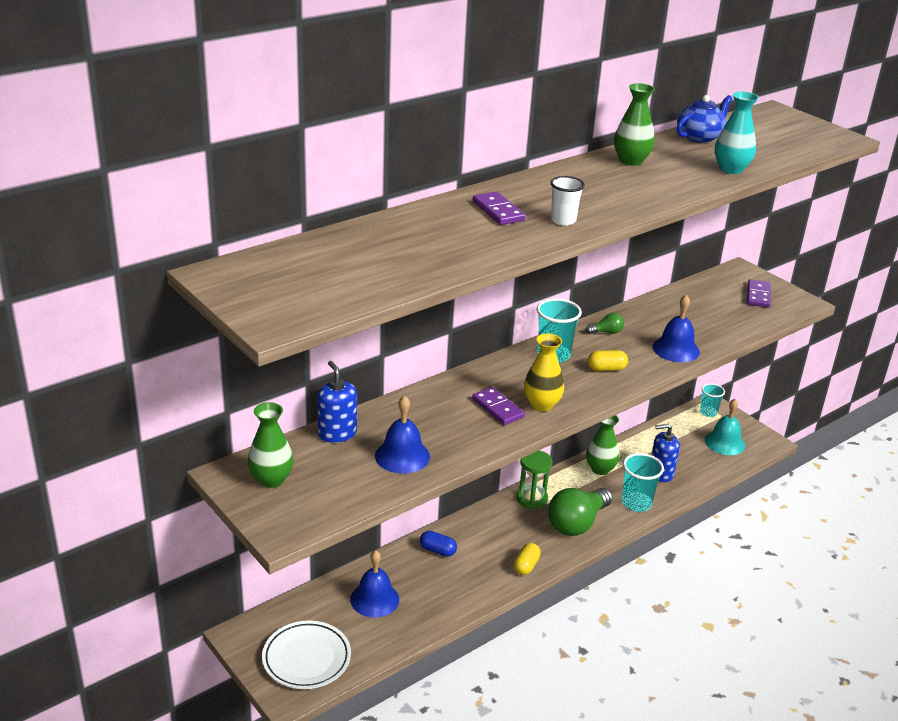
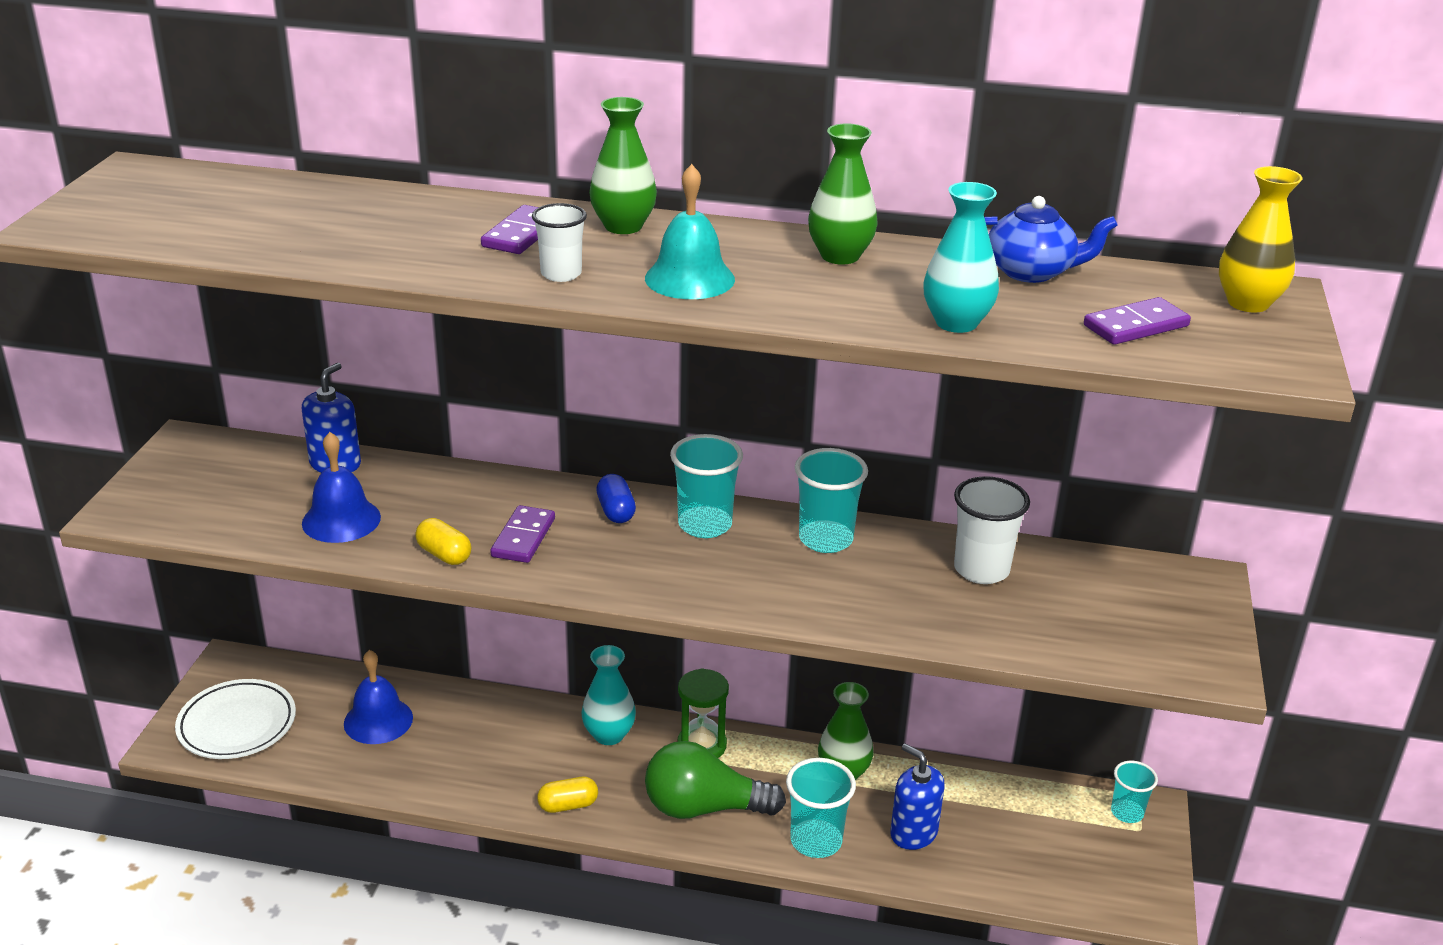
camera: 50 degrees right, 0 degrees up
green vase [248,402,294,488] -> green vase moved to [589,97,657,234]
blue capsule [420,531,457,557] -> blue capsule moved to [596,474,636,523]
yellow vase [524,333,564,411] -> yellow vase moved to [1219,166,1303,313]
green light bulb [586,313,624,334] -> turquoise cup [795,448,868,553]
yellow capsule [587,350,628,371] -> yellow capsule moved to [415,518,471,565]
blue bell [653,295,700,362] -> none
turquoise bell [705,399,745,455] -> turquoise bell moved to [645,164,735,299]
purple domino [747,279,771,308] -> purple domino moved to [1084,297,1191,345]
none -> turquoise vase [582,645,636,745]
none -> white cup [954,476,1030,584]

